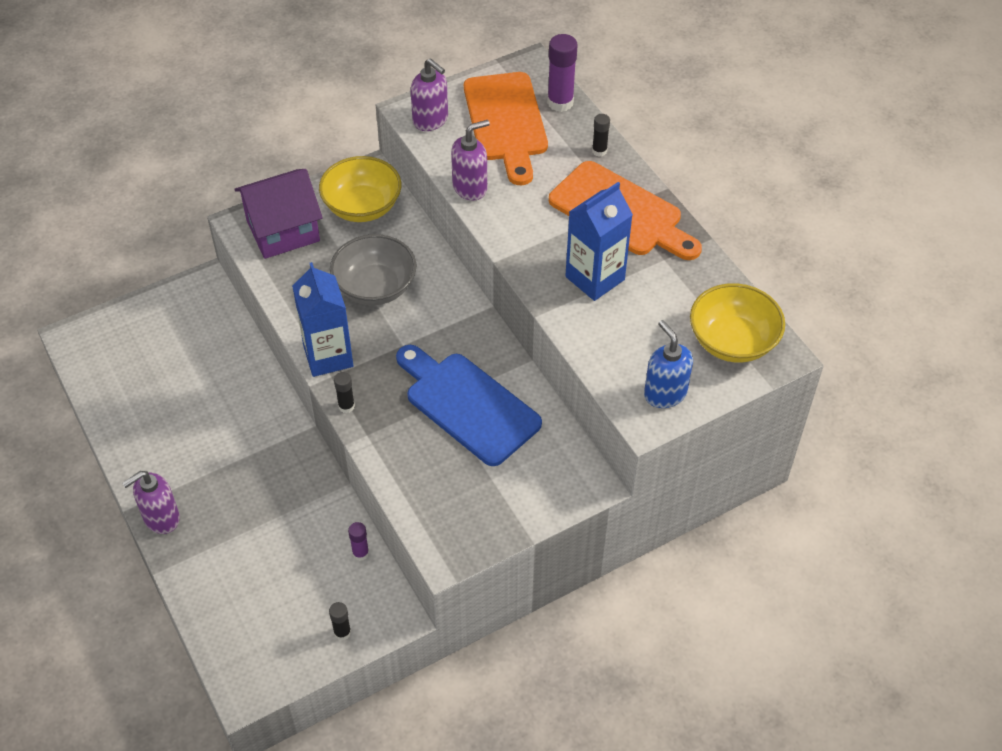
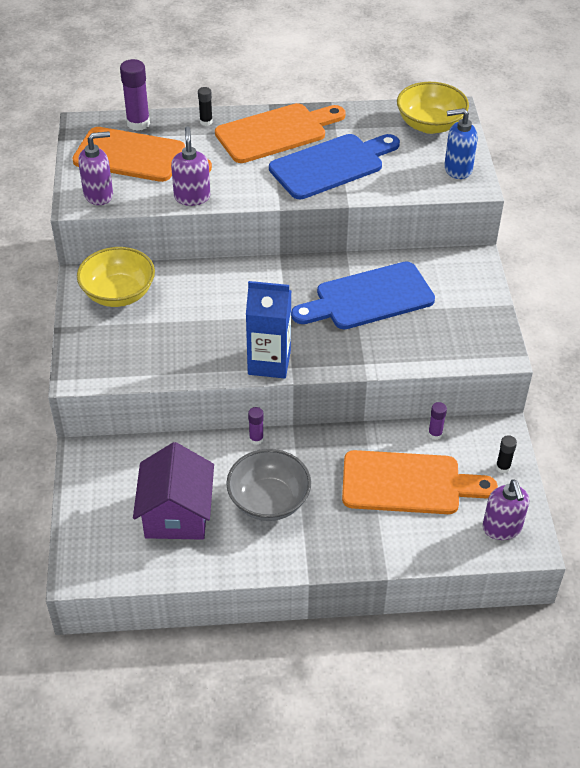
camera: 65 degrees left, 5 degrees down
purple soap dispenser [122,471,180,534] -> purple soap dispenser moved to [482,479,529,540]
purple house [234,169,323,259] -> purple house moved to [133,442,214,540]
grey bowl [330,234,416,305] -> grey bowl moved to [226,449,311,521]
black glue stick [334,372,355,413] -> none
blue carton [565,182,633,301] -> blue cutting board [269,134,400,199]
none -> purple glue stick [248,407,264,445]
none -> orange cutting board [342,450,498,514]

